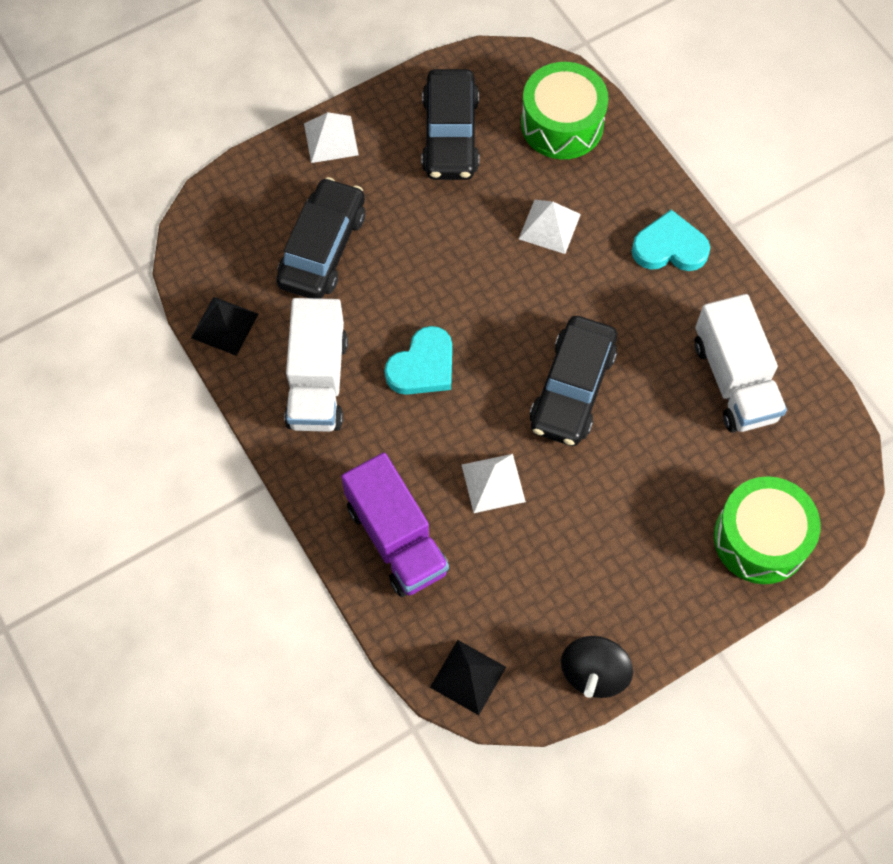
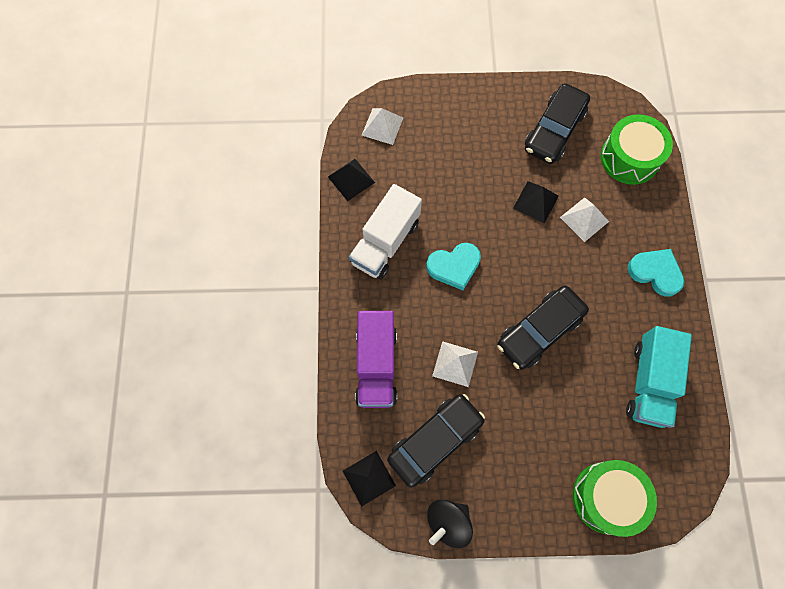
camera: 30 degrees right, 5 degrees up
black car [276,177,365,299] -> black car moved to [387,394,485,488]
white pyramid [304,112,359,163] -> white pyramid moved to [362,108,403,145]
white truck [695,294,787,433] -> turquoise truck [626,326,692,428]
none -> black pyramid [513,181,559,224]

